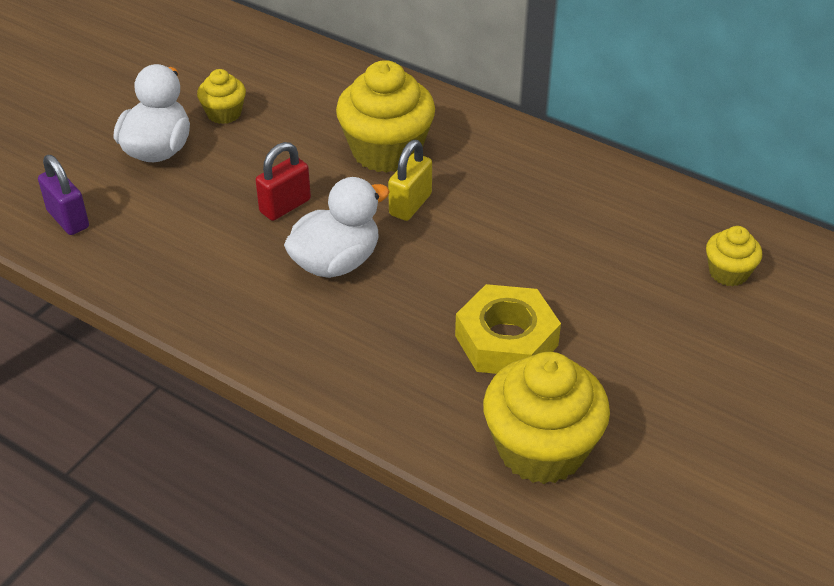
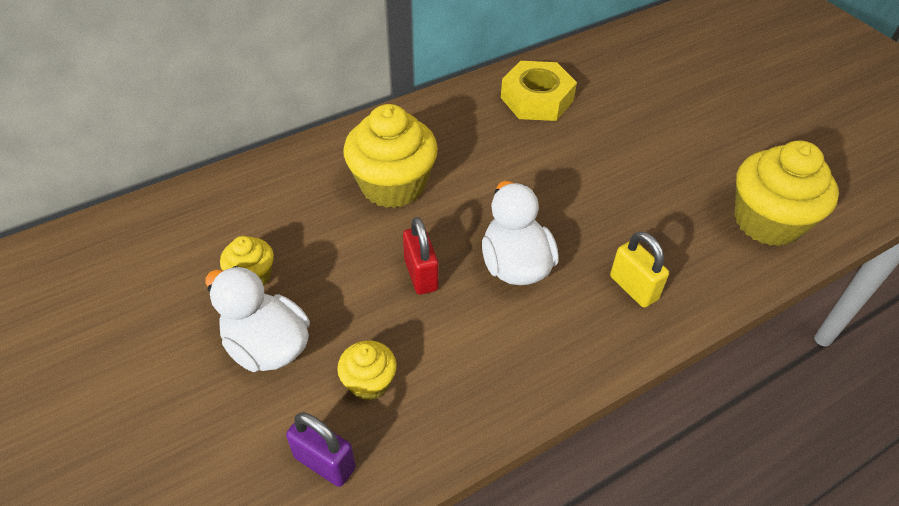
camera: 65 degrees left, 5 degrees up
purple padlock [38,155,89,235] -> purple padlock turned 45 degrees clockwise [286,412,356,487]
yellow padlock [388,140,432,221] -> yellow padlock moved to [610,231,669,308]
yellow nut [455,284,561,374] -> yellow nut moved to [501,61,577,121]
yellow cupcake [706,226,762,286] -> yellow cupcake moved to [337,341,397,400]

